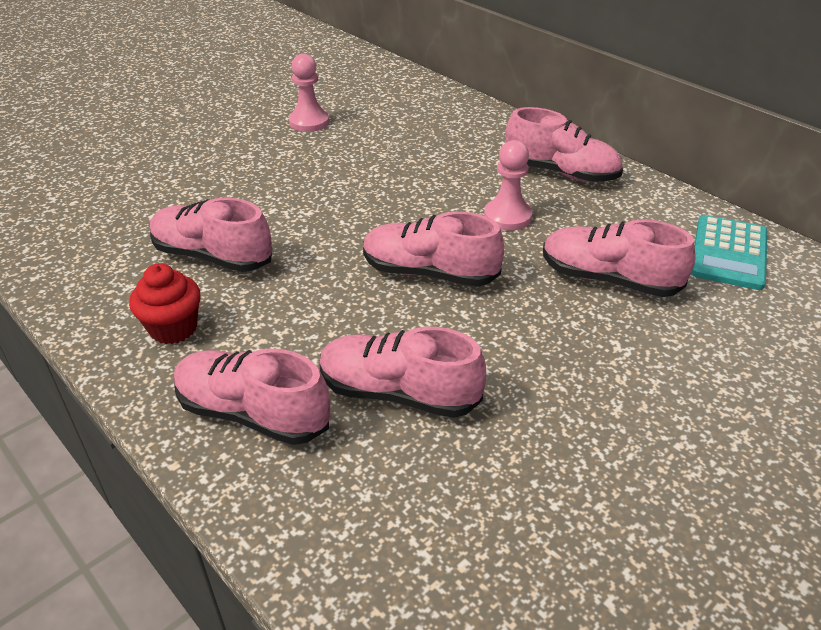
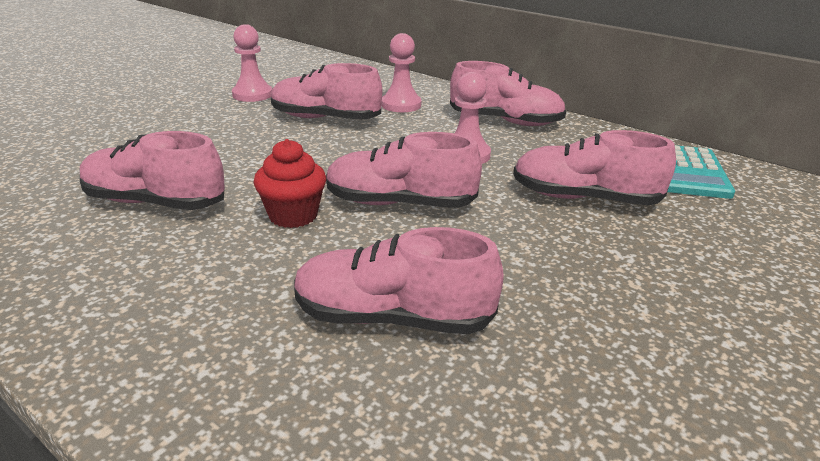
camera: 10 degrees left, 10 degrees down
red cupcake [129,263,201,344] -> red cupcake moved to [253,139,326,228]
pink shoe [174,349,330,445] -> pink shoe moved to [271,63,382,120]
none -> pink pawn [381,33,422,112]

